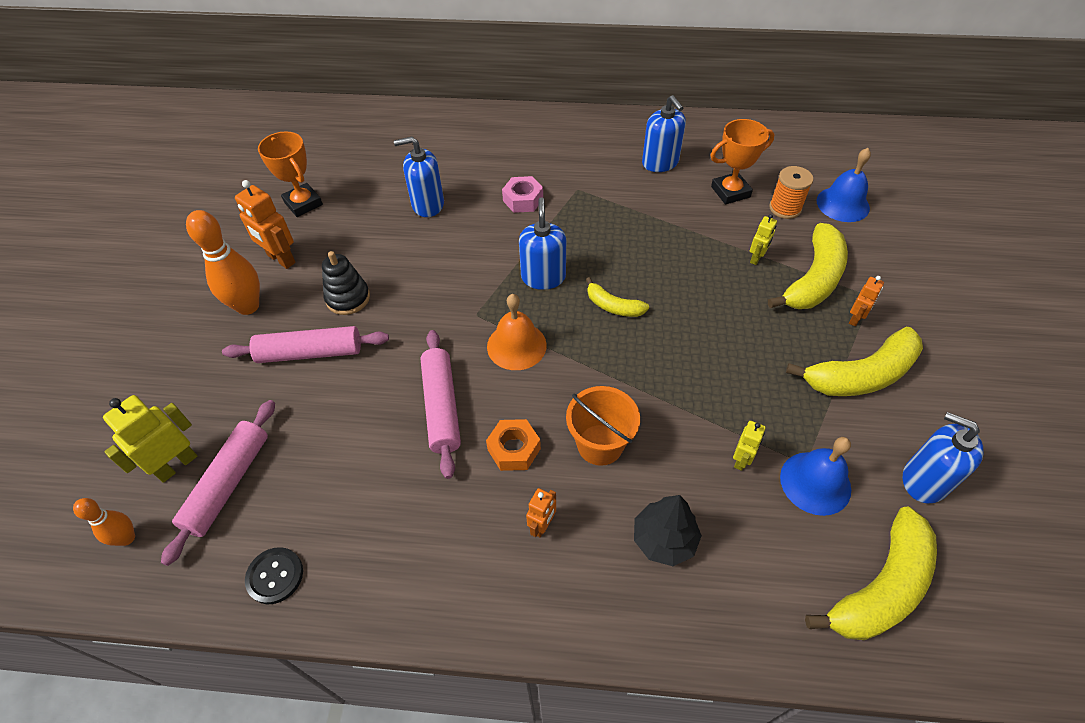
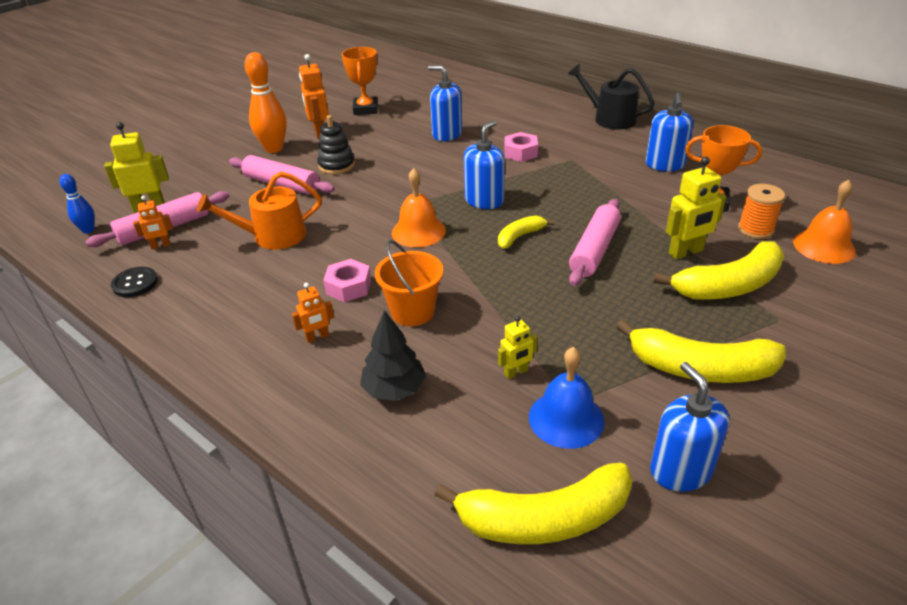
camera: 35 degrees right, 15 degrees down
orange bowling pin [73,498,135,546] -> blue bowling pin [60,174,95,233]
pink rolling pin [420,330,461,479] -> pink rolling pin moved to [569,199,621,286]
orange nut [486,419,541,471] -> pink nut [323,259,371,302]
yellow banana [586,277,649,317] -> yellow banana turned 75 degrees clockwise [498,215,554,249]
yellow robot [750,214,777,265] -> yellow robot [666,157,726,259], size x1.73
blue bell [817,148,871,222] -> orange bell [793,180,856,264]
orange robot [849,276,884,326] -> orange robot moved to [133,196,173,250]
none -> orange watering can [197,171,322,250]
none -> black watering can [568,64,655,130]

